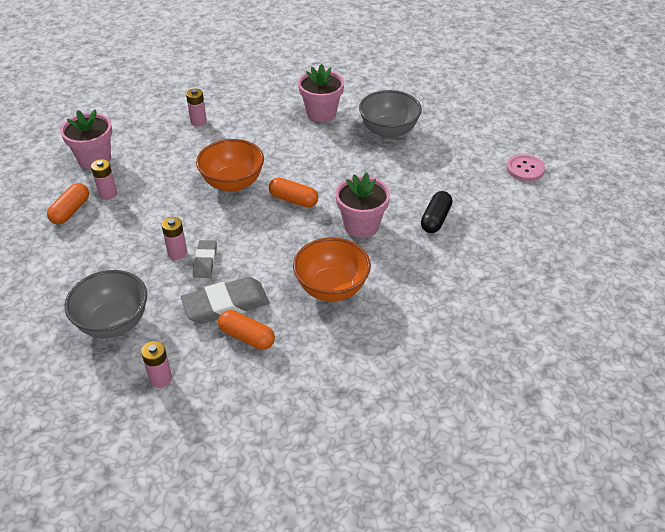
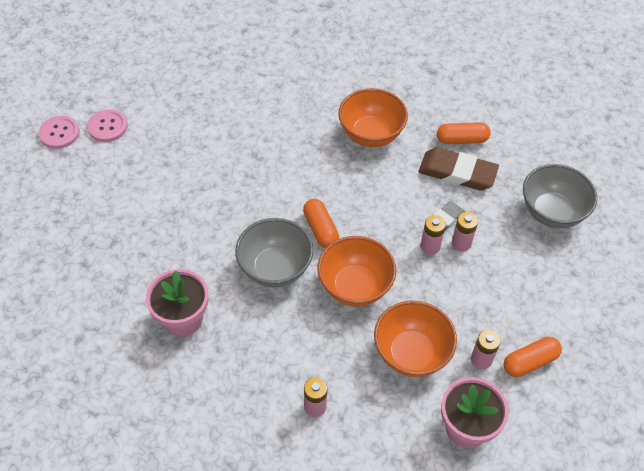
camera: 140 degrees left, 10 degrees up
pink battery [141,341,172,388] -> pink battery moved to [421,215,446,255]
grey eraser [181,277,269,324] -> brown eraser [418,147,499,191]
orange capsule [218,310,275,350] -> orange capsule turned 75 degrees counterclockwise [437,122,491,144]
pink flower pot [336,173,390,238] -> none
grey bowl [359,90,422,139] -> grey bowl moved to [235,218,313,287]
black capsule [421,191,452,233] -> none
none -> pink button [39,116,80,149]
none -> orange bowl [374,301,457,377]

